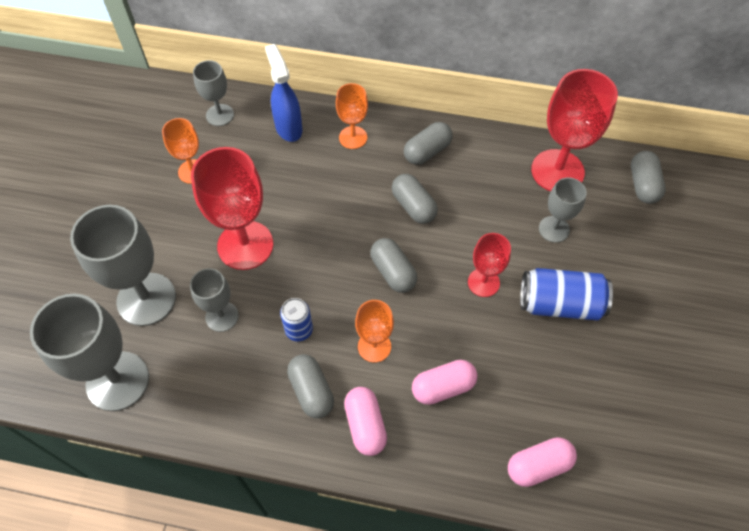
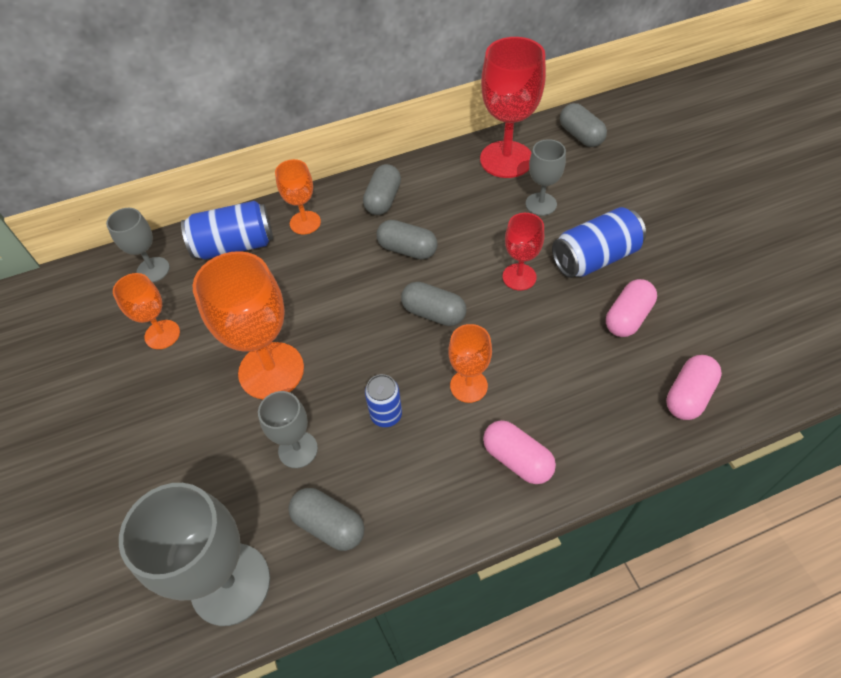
camera: 30 degrees left, 5 degrees down
grey goblet [70,205,176,326] -> none
red goblet [191,147,273,270] -> orange goblet [192,251,304,399]
blue spray bottle [265,44,302,142] -> blue can [181,201,273,260]
grey capsule [287,354,334,419] -> grey capsule moved to [288,488,365,551]
pink capsule [412,360,477,405] -> pink capsule moved to [606,279,657,337]

